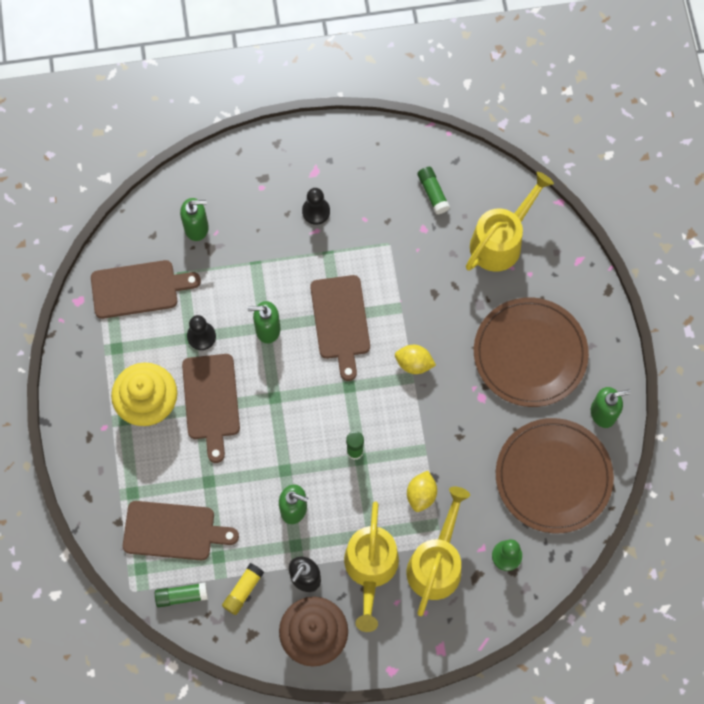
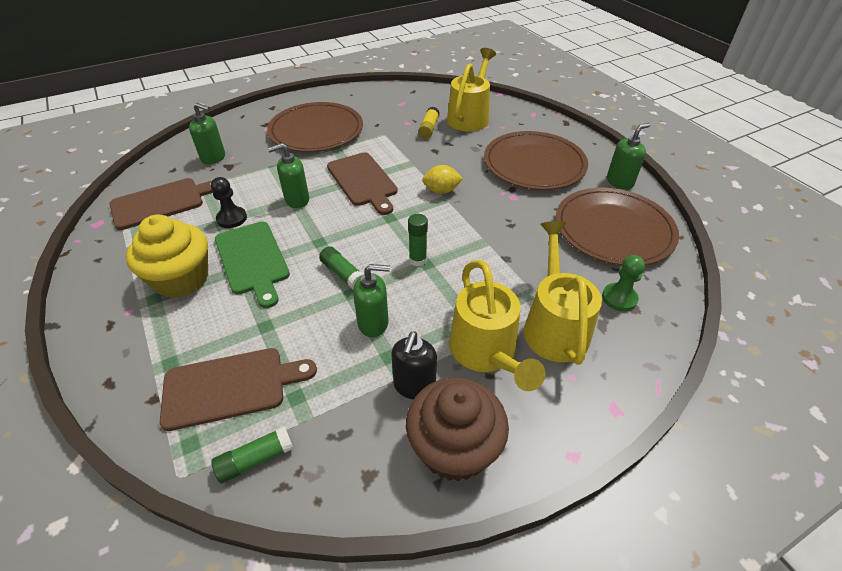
camera: 20 degrees left, 25 degrees down
green soap dispenser [180,198,209,241] -> green soap dispenser turned 45 degrees clockwise [189,103,225,165]
brown cutting board [182,354,240,463] -> green cutting board [215,222,290,308]
yellow glue stick [222,563,264,615] -> yellow glue stick moved to [418,107,440,138]
black pawn [302,188,330,225] -> brown plate [267,102,363,152]
yellow lemon [407,471,437,512] -> none
green glue stick [417,167,450,214] -> green glue stick moved to [319,246,364,289]

